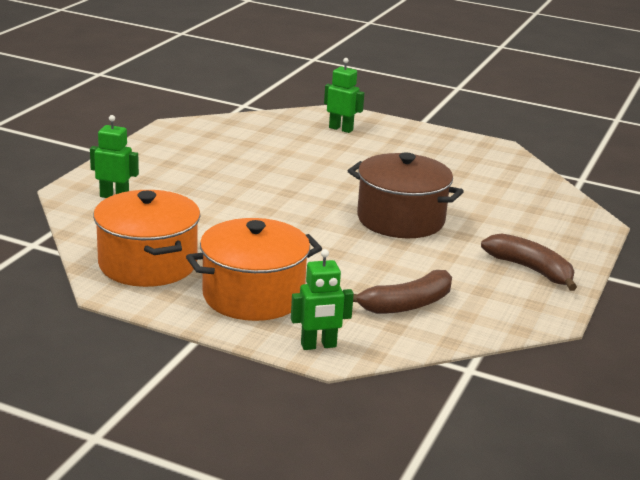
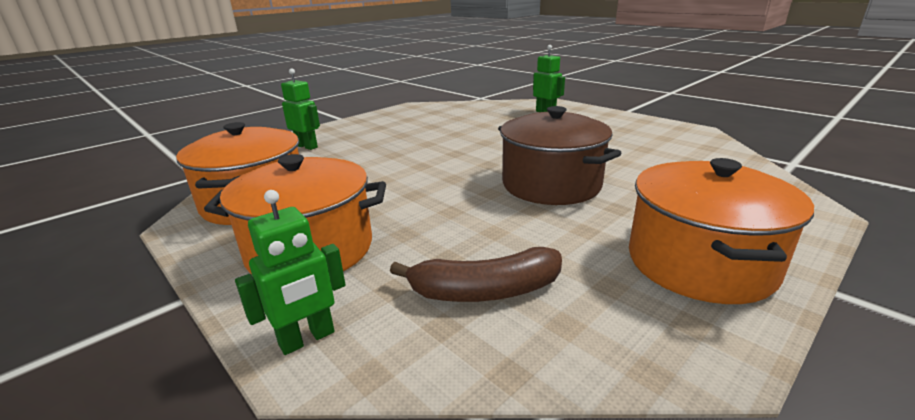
camera: 25 degrees right, 0 degrees up
green robot [291,249,354,350] -> green robot turned 45 degrees counterclockwise [235,190,346,355]
brown banana [481,233,577,291] -> orange pot [629,158,814,304]

